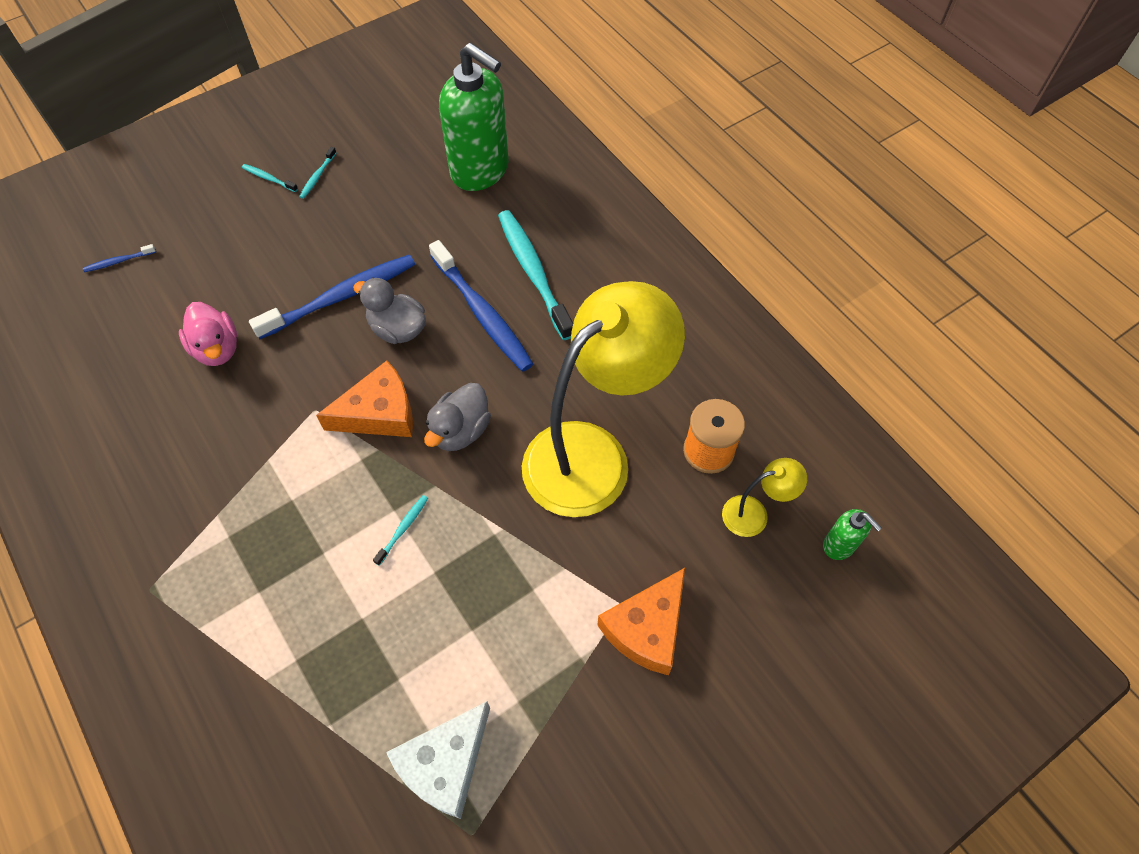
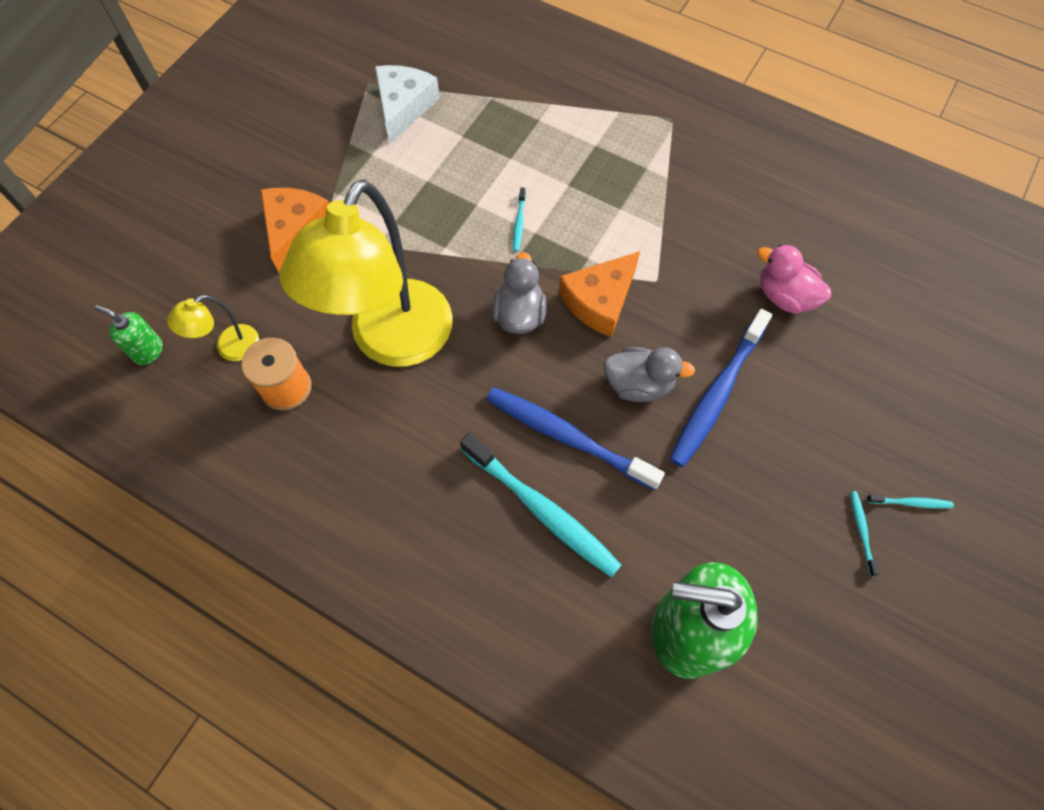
camera: 155 degrees right, 5 degrees up
blue toothbrush [83,244,156,272] -> none

